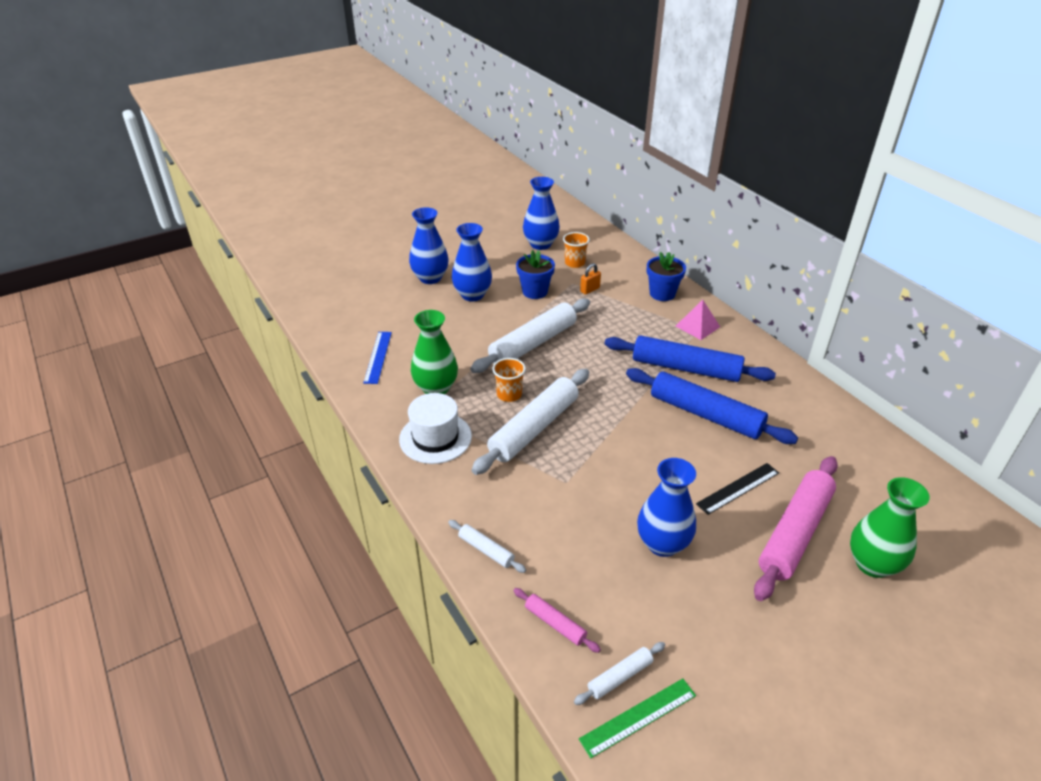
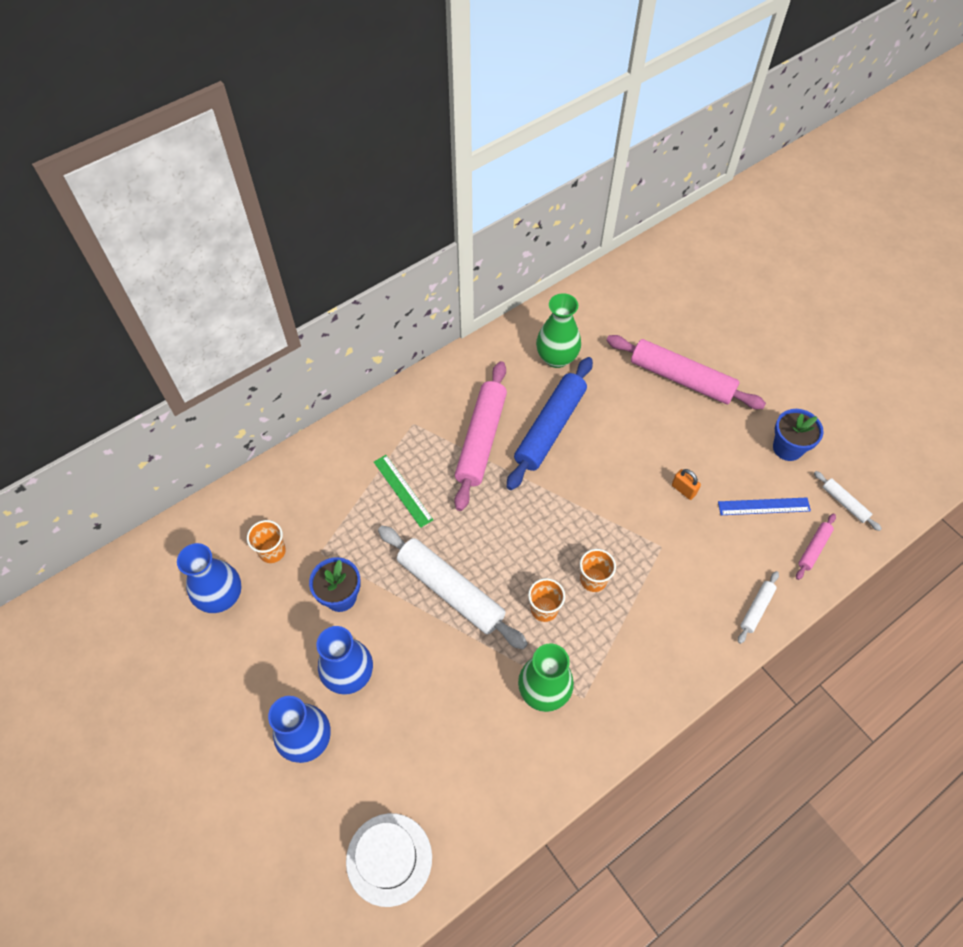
camera: 95 degrees left, 20 degrees up
blue ruler [363,332,392,384] -> blue ruler moved to [718,498,811,515]
white hat [399,393,472,464] -> white hat moved to [346,813,432,907]
white rolling pin [472,369,589,475] -> orange cup [580,549,616,592]
green ruler [579,678,696,758] -> green ruler moved to [374,455,433,528]
orange padlock [580,263,601,295] -> orange padlock moved to [672,469,701,500]
blue rolling pin [605,335,776,382] -> pink rolling pin [454,361,507,511]
blue vase [637,458,696,557] -> none
blue flower pot [647,252,686,301] -> blue flower pot moved to [773,409,824,461]
pink pyramid [676,300,720,340] -> none
black ruler [696,463,779,515] -> none
green vase [850,477,930,578] -> green vase moved to [536,293,581,368]

